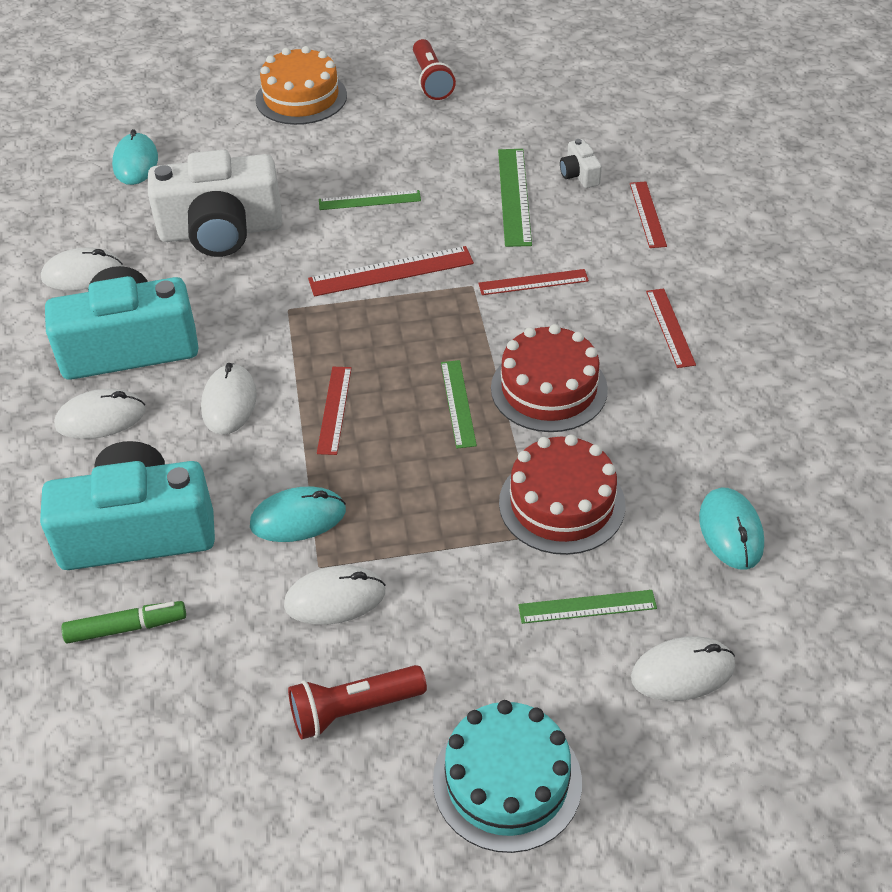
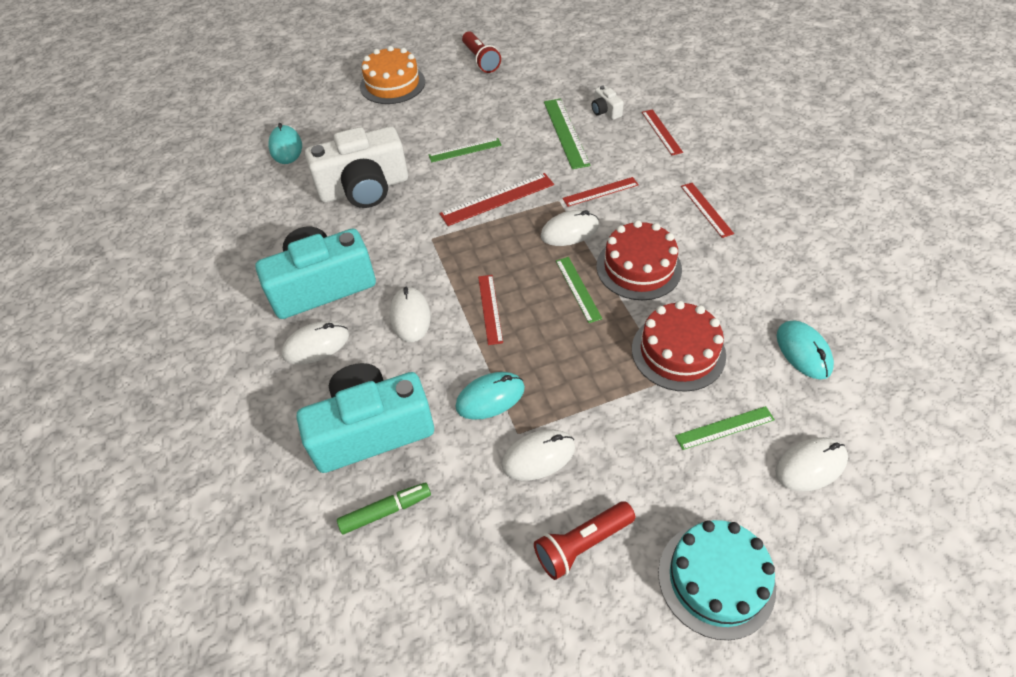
camera: 10 degrees left, 5 degrees up
white mouse [41,247,123,290] -> white mouse moved to [540,210,599,246]

